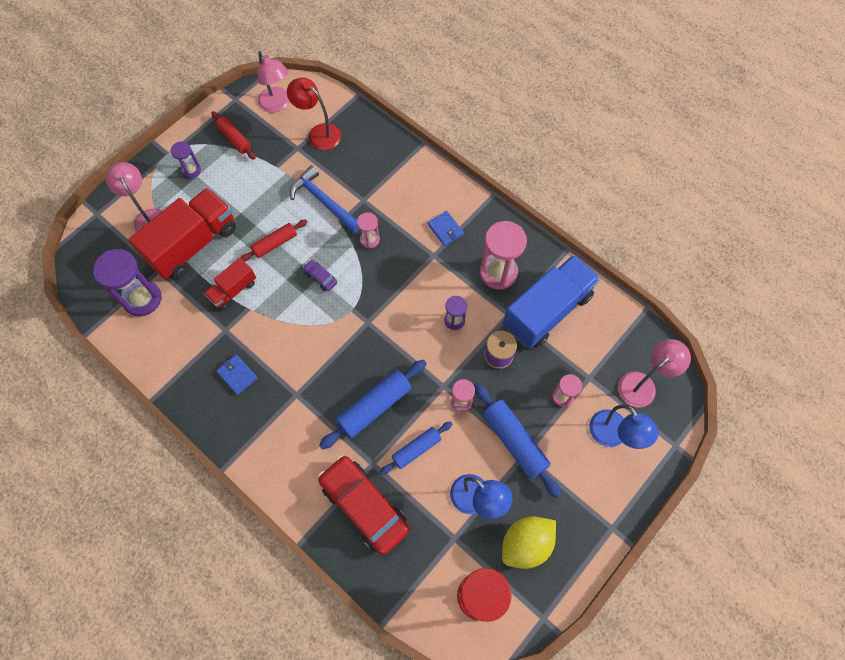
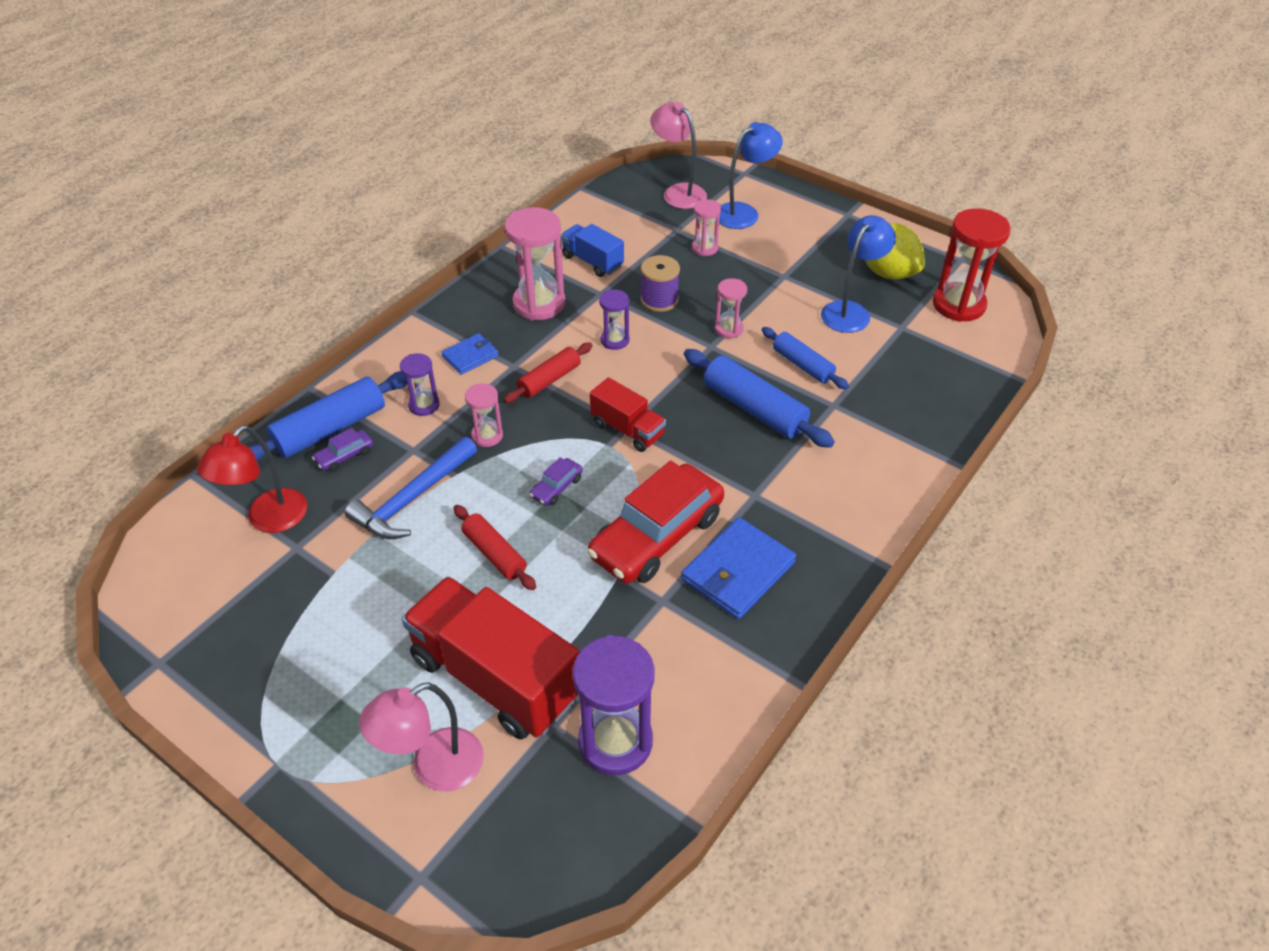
camera: 95 degrees left, 20 degrees down
purple hourglass [171,142,201,179] -> purple hourglass moved to [400,353,439,416]
red truck [204,258,256,311] -> red truck moved to [590,377,666,452]
red rolling pin [211,111,256,160] -> red rolling pin moved to [503,343,592,403]
blue wallet [216,354,258,395] -> blue wallet [681,517,796,619], size x1.74
pink lamp [258,51,289,112] -> none
red car [318,455,410,555] -> red car moved to [587,461,724,584]
blue rolling pin [474,383,561,498] -> blue rolling pin moved to [249,371,407,462]
blue truck [503,255,600,349] -> blue truck [561,224,624,277], size x0.52
none -> purple car [312,428,373,472]

